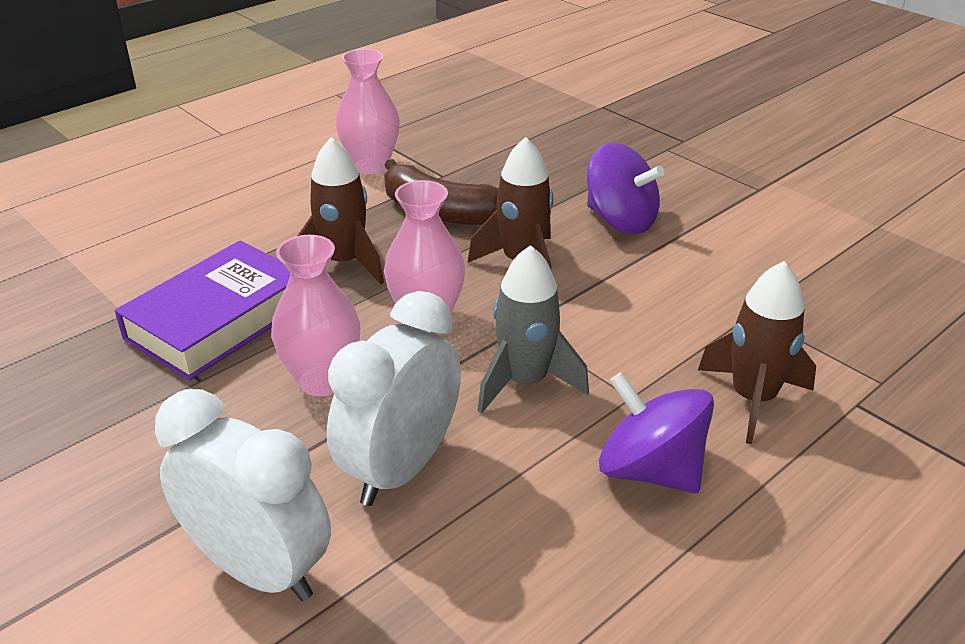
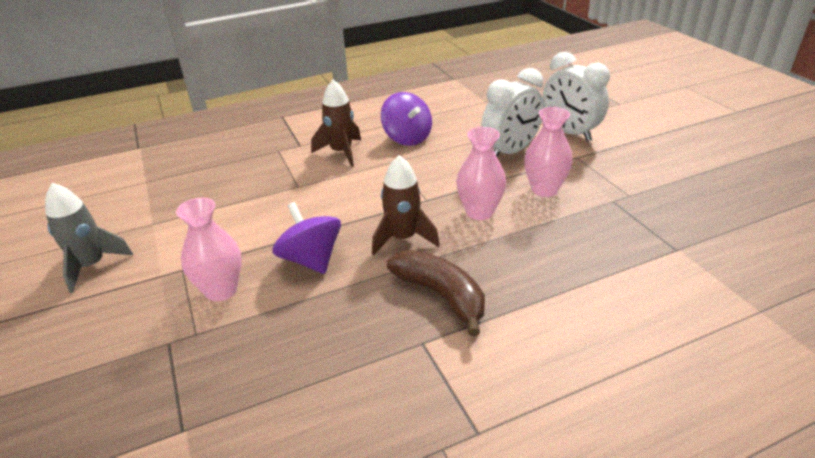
camera: 160 degrees left, 0 degrees up
purple book [115,241,290,380] -> none
brown rocket [298,137,384,284] -> none
pink vase [336,49,400,174] -> pink vase moved to [176,198,242,301]
grey rocket [478,245,589,414] -> grey rocket moved to [45,183,133,293]

